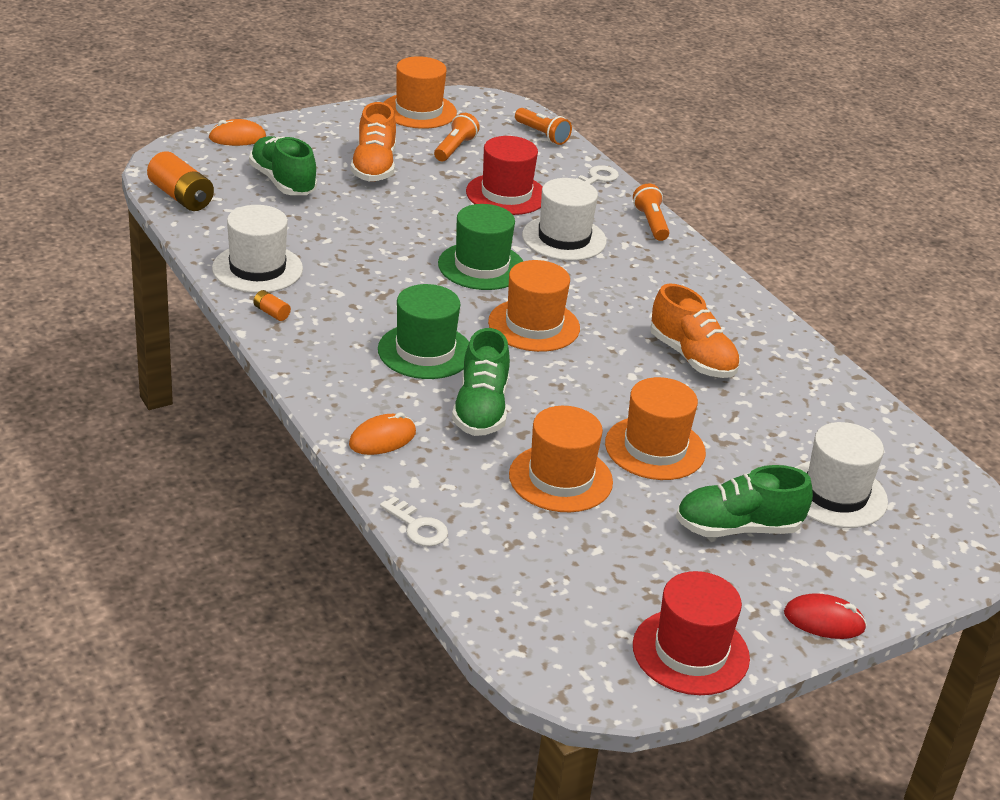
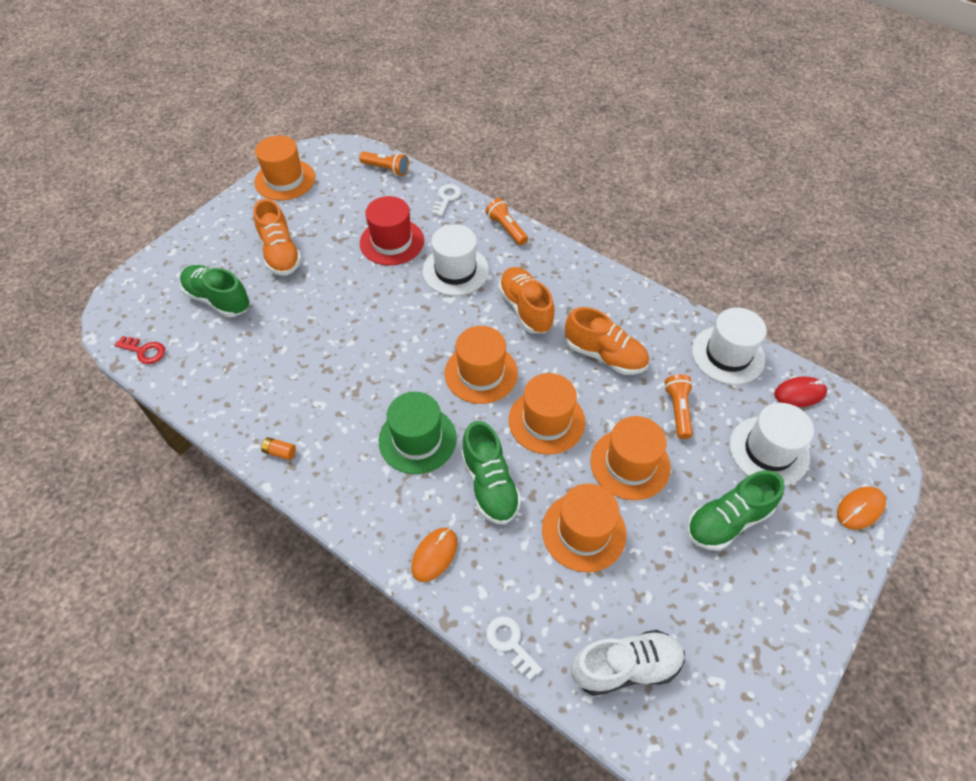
camera: 20 degrees left, 20 degrees up
orange battery [147,151,214,211] -> red key [115,336,165,364]
orange mouse [208,119,266,146] -> orange mouse moved to [837,487,886,530]
white hat [212,205,303,293] -> white hat moved to [692,308,767,384]
white key [380,496,448,546] -> white key turned 150 degrees counterclockwise [486,616,542,680]
orange flashlight [434,113,480,161] -> orange flashlight moved to [664,374,693,439]
green hat [438,204,524,290] -> none
red hat [633,571,750,695] -> none
red mouse [784,593,867,639] -> red mouse moved to [774,376,827,407]
none -> orange shoe [498,267,555,333]
none -> orange hat [509,373,585,454]
none -> white shoe [571,630,685,696]

